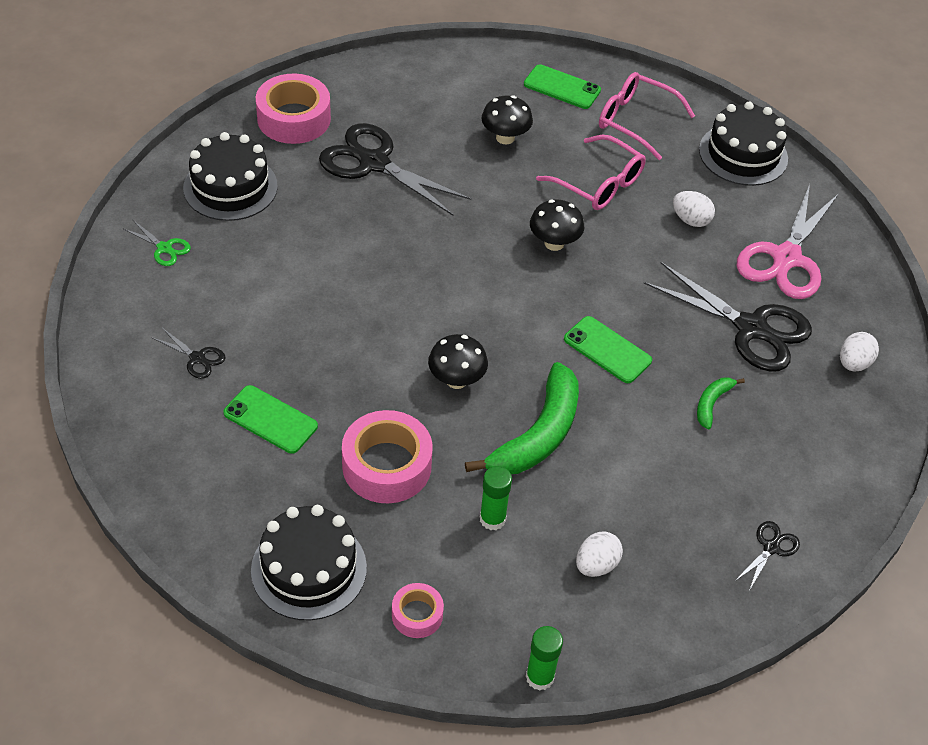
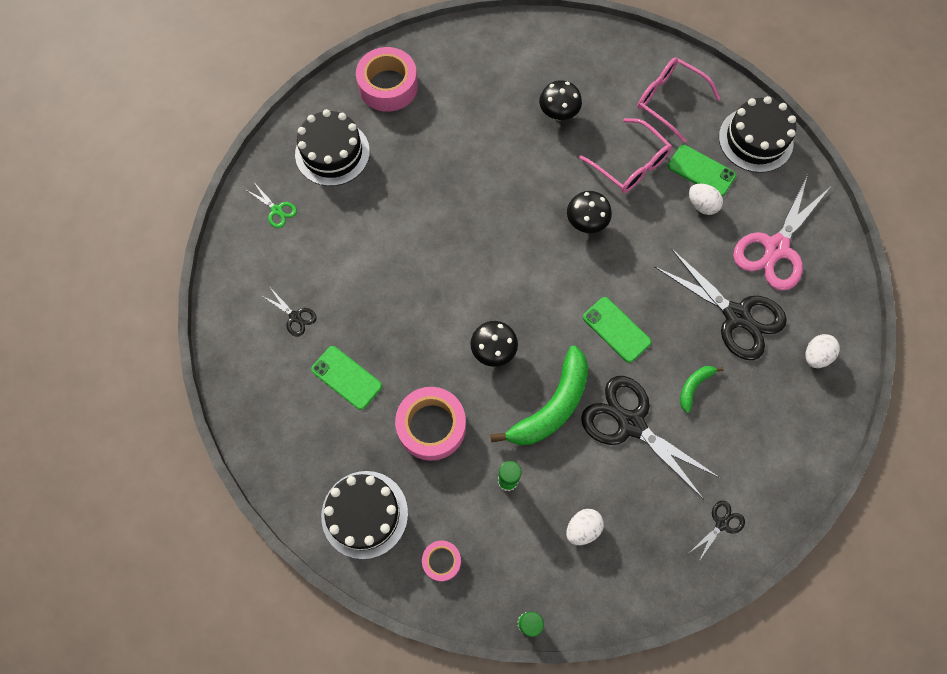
camera: 10 degrees right, 20 degrees up
black scissors [319,123,471,216] -> black scissors moved to [581,376,720,499]
green phone [524,64,601,109] -> green phone moved to [668,145,736,197]

